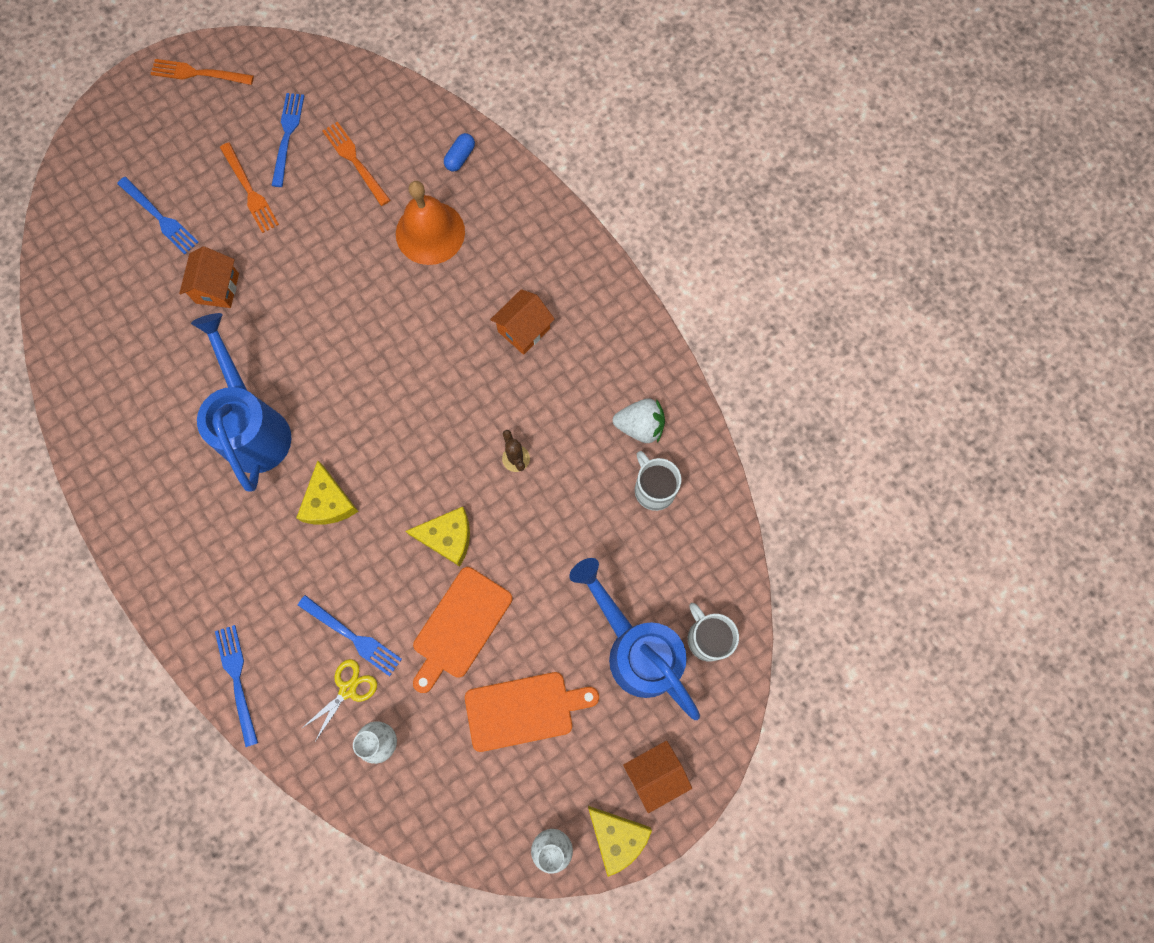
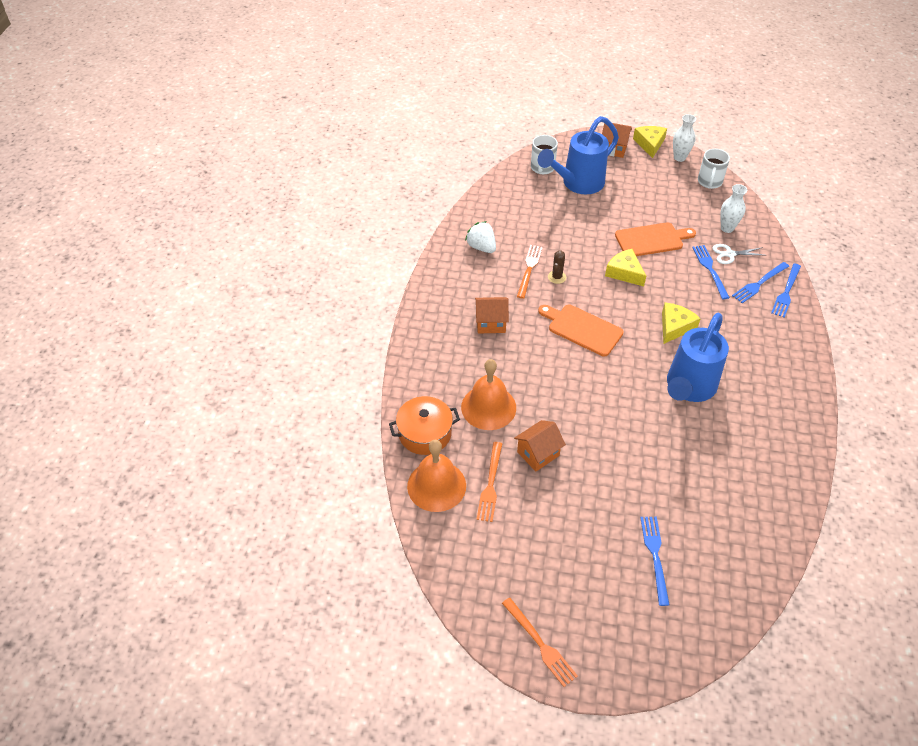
camera: 135 degrees left, 25 degrees down
orange house [179,246,239,308] -> orange house moved to [514,420,566,471]
orange fork [220,142,279,233] -> orange fork moved to [517,245,543,299]
blue fork [271,93,304,187] -> blue fork moved to [732,262,789,303]
yellow scissors [301,659,377,740] -> white scissors [713,244,763,264]
blue capsule [444,133,475,172] -> orange pot [389,396,460,455]
orange cutting board [465,672,599,752] -> orange cutting board moved to [538,305,624,356]
blue watering can [569,558,700,720] -> blue watering can turned 45 degrees clockwise [538,116,619,194]
white mug [635,451,681,511] -> white mug moved to [698,149,730,189]
none -> orange bell [407,440,466,512]

